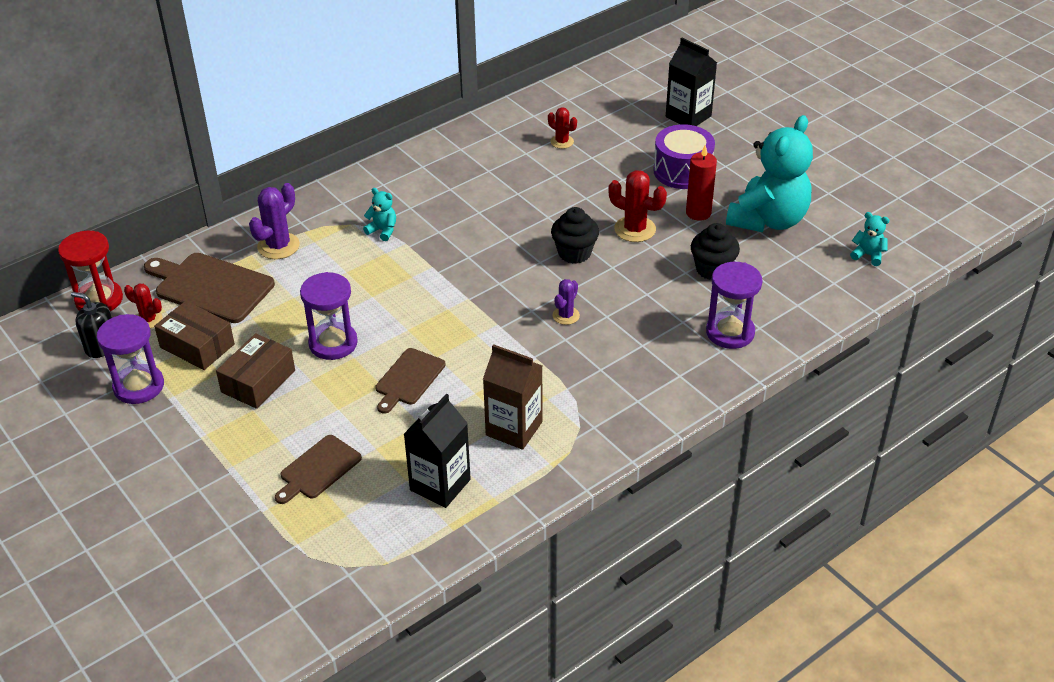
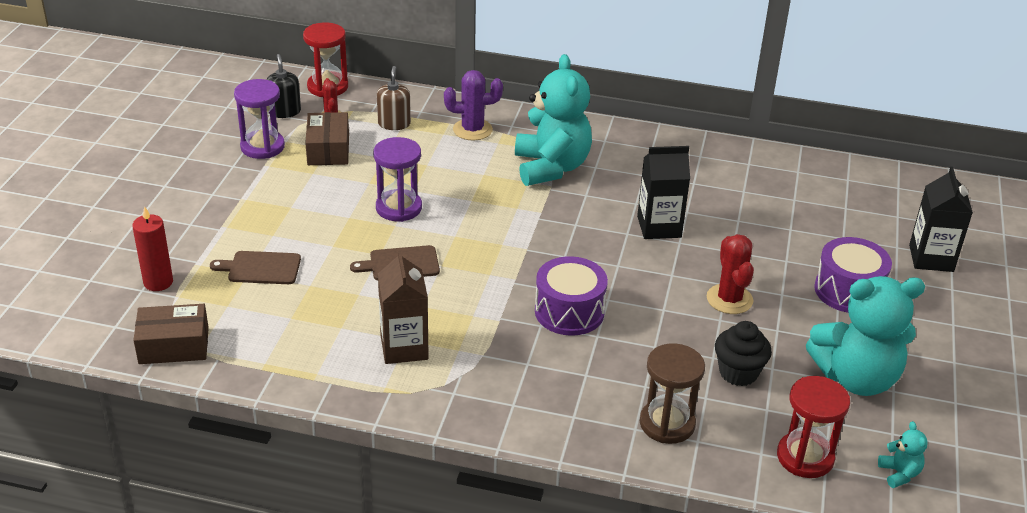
camera: 50 degrees right, 5 degrees down
brown cutting board [144,253,275,323] -> brown soap dispenser [377,66,411,130]
brown box [216,333,295,409] -> brown box moved to [133,304,209,364]
turquoise teddy bear [363,188,396,241] -> turquoise teddy bear [515,54,592,186], size x2.48
black carton [404,394,471,508] -> black carton moved to [637,146,690,239]
red cactus [548,107,577,149] -> none
black cupcake [551,207,599,264] -> none
purple cactus [552,279,580,325] -> purple drum [535,256,608,336]
red candle [686,145,717,221] -> red candle moved to [132,206,173,291]
purple hourglass [706,262,762,349] -> brown hourglass [640,343,705,444]
none -> red hourglass [777,376,850,478]

